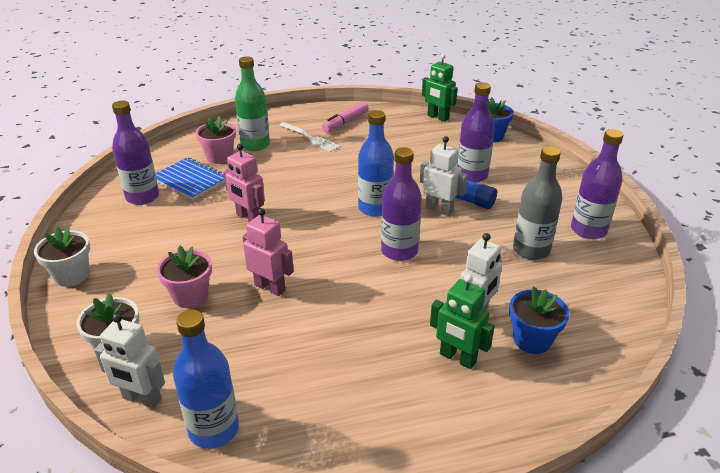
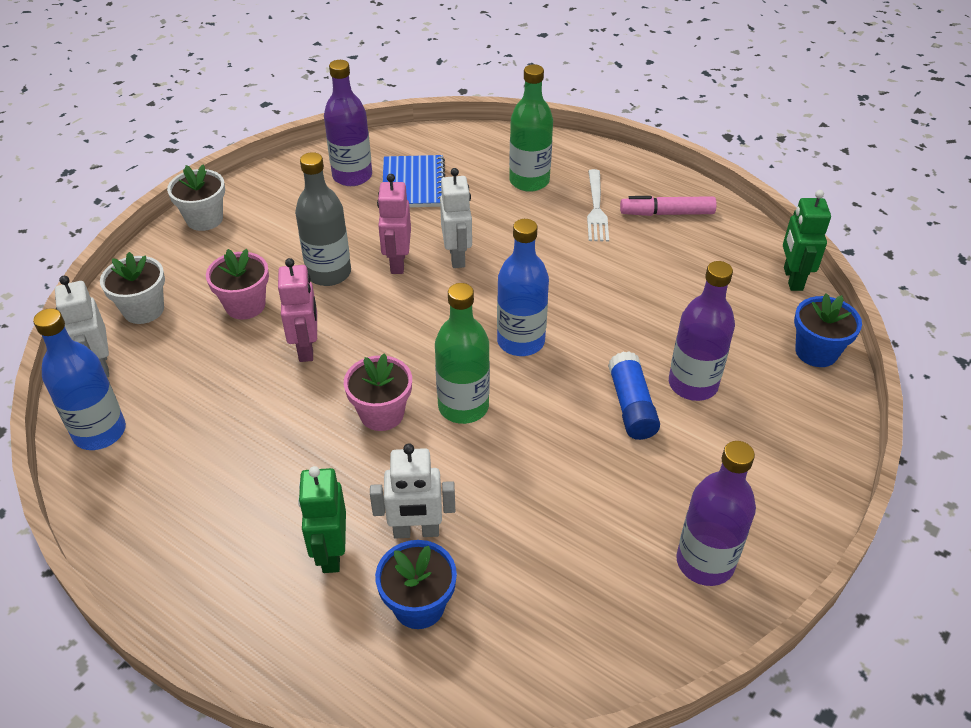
camera: 50 degrees right, 10 degrees up
pink flower pot [196,116,236,164] -> pink flower pot moved to [344,353,412,431]
purple bottle [381,147,422,261] -> green bottle [435,283,490,424]
white robot [420,136,468,216] -> white robot moved to [440,168,472,268]
grey bottle [513,146,562,260] -> grey bottle moved to [295,152,351,286]

